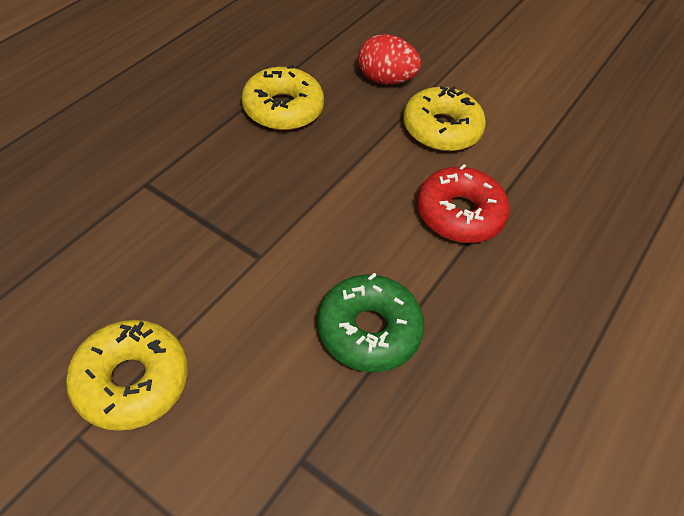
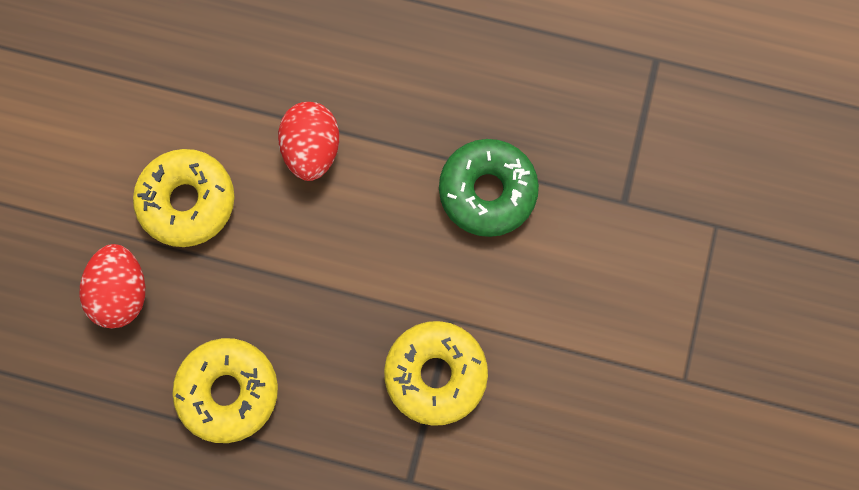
camera: 105 degrees left, 25 degrees up
yellow donut [66,320,188,431] -> yellow donut moved to [384,321,488,426]
red donut [417,164,510,243] -> red egg [278,102,339,181]

